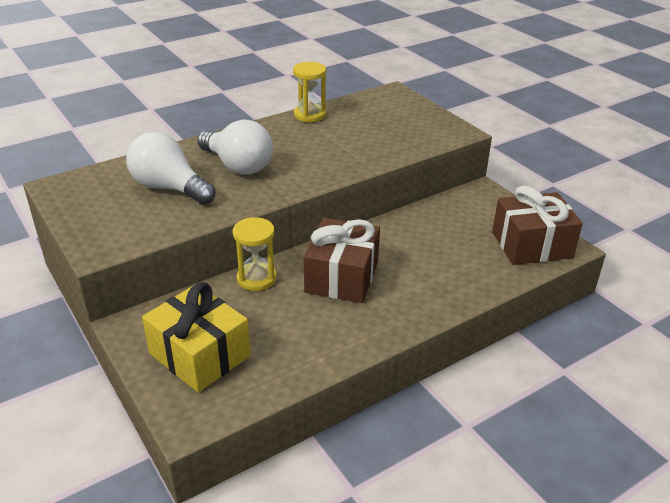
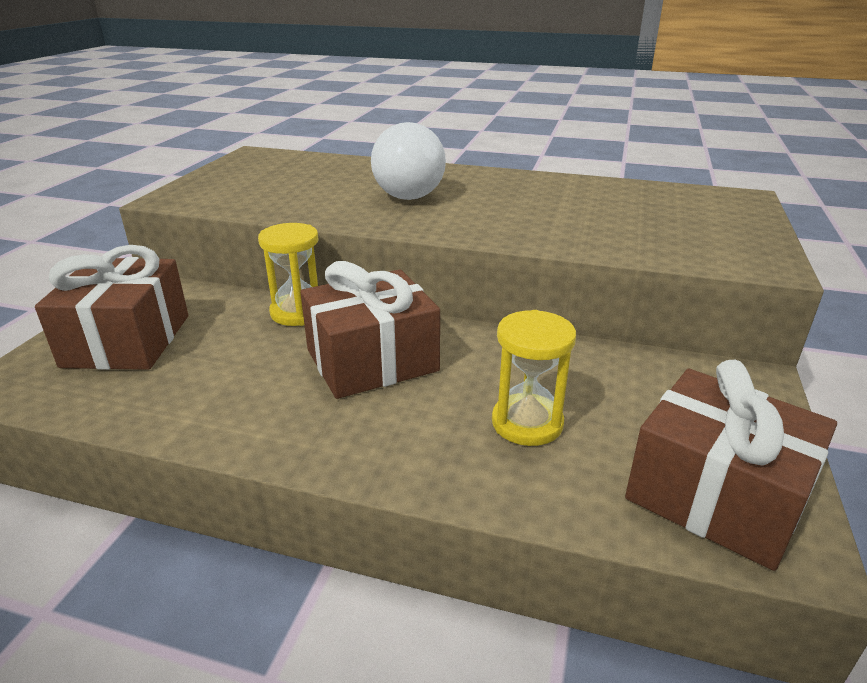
camera: 50 degrees right, 5 degrees down
white light bulb [126,132,215,205] -> none
yellow gift [142,282,250,393] -> brown gift [35,245,188,370]
yellow hourglass [293,62,327,122] -> yellow hourglass moved to [492,310,576,446]

